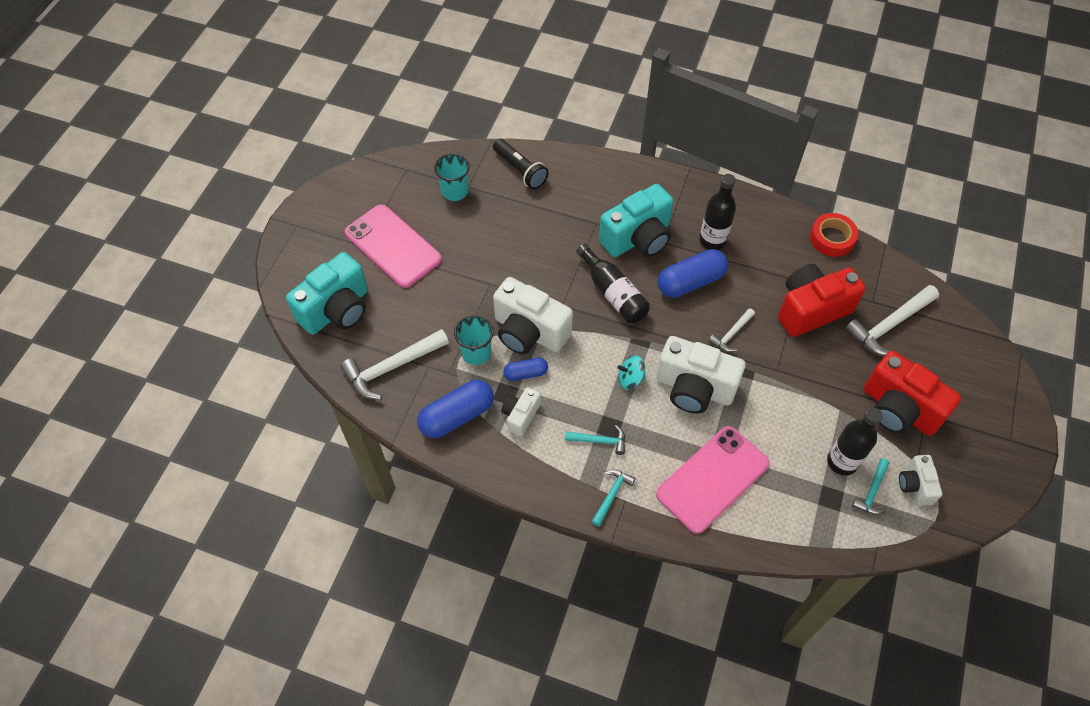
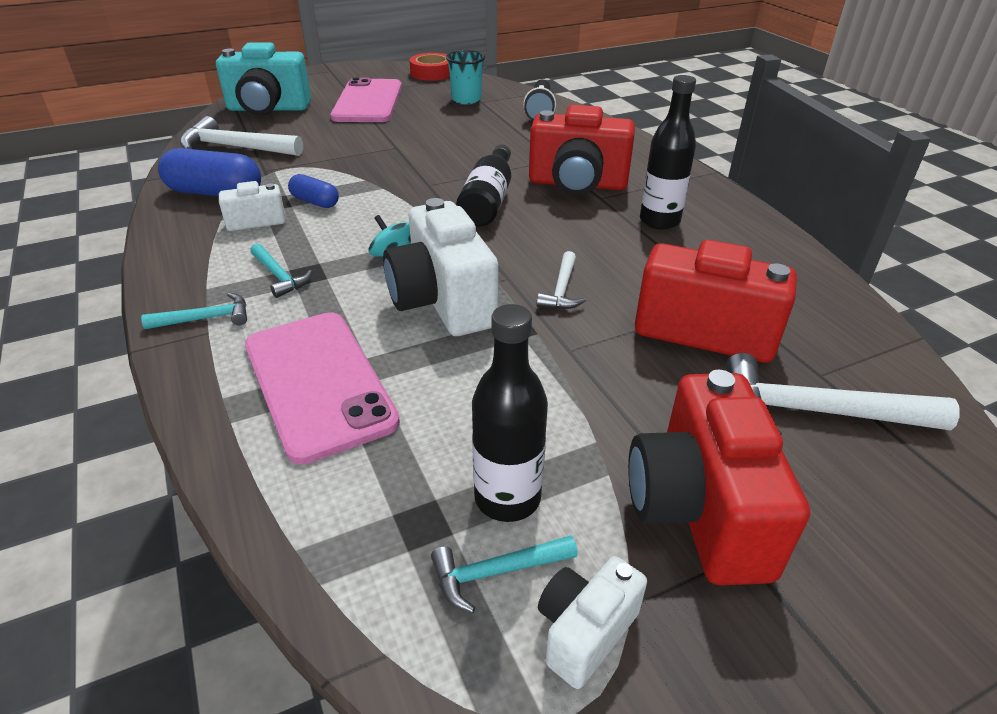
camera: 45 degrees right, 20 degrees down
turquoise cup [454,315,494,365] -> none
white camera [493,277,573,355] -> none
turquoise camera [599,184,674,257] -> red camera [529,105,635,195]
pink phone [656,426,770,534] -> pink phone turned 60 degrees clockwise [245,312,400,465]
blue capsule [658,249,728,298] -> none
white hammer [708,308,755,352] -> white hammer turned 75 degrees counterclockwise [536,251,586,309]
red tape [810,213,858,257] -> red tape moved to [409,53,450,81]

